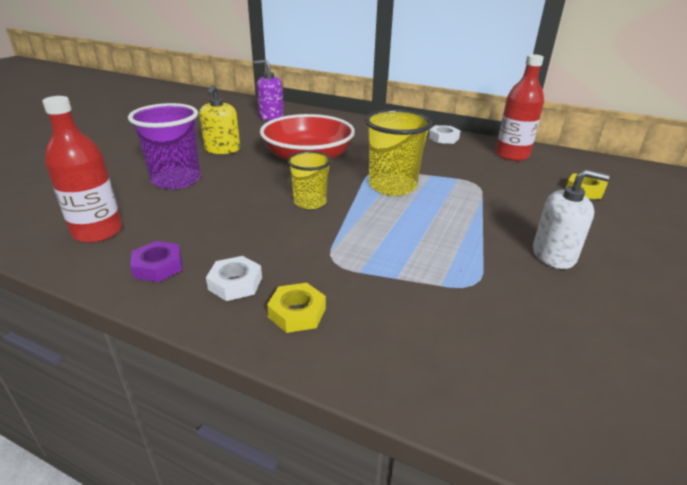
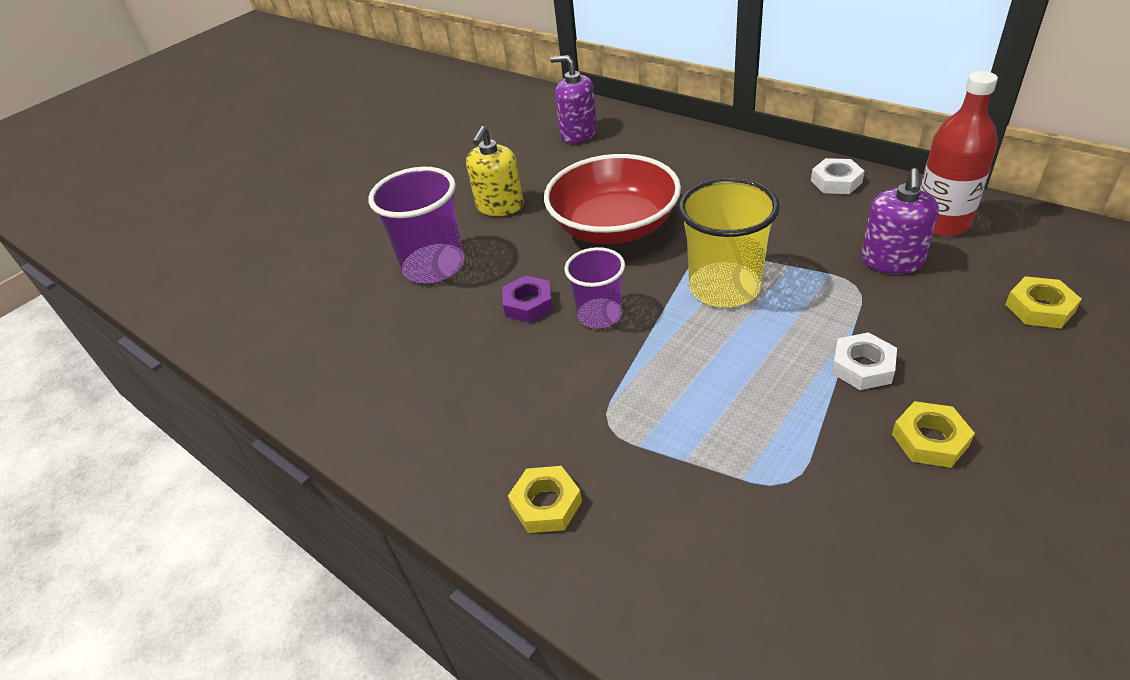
camera: 20 degrees right, 10 degrees up
red bottle [42,96,122,243] -> none
purple nut [130,241,182,282] -> purple nut moved to [502,275,553,323]
white nut [206,256,262,301] -> white nut moved to [832,332,897,390]
yellow cup [287,151,331,209] -> purple cup [565,247,625,328]
white soap dispenser [533,169,609,269] -> yellow nut [892,401,975,468]
none -> purple soap dispenser [861,168,939,274]

